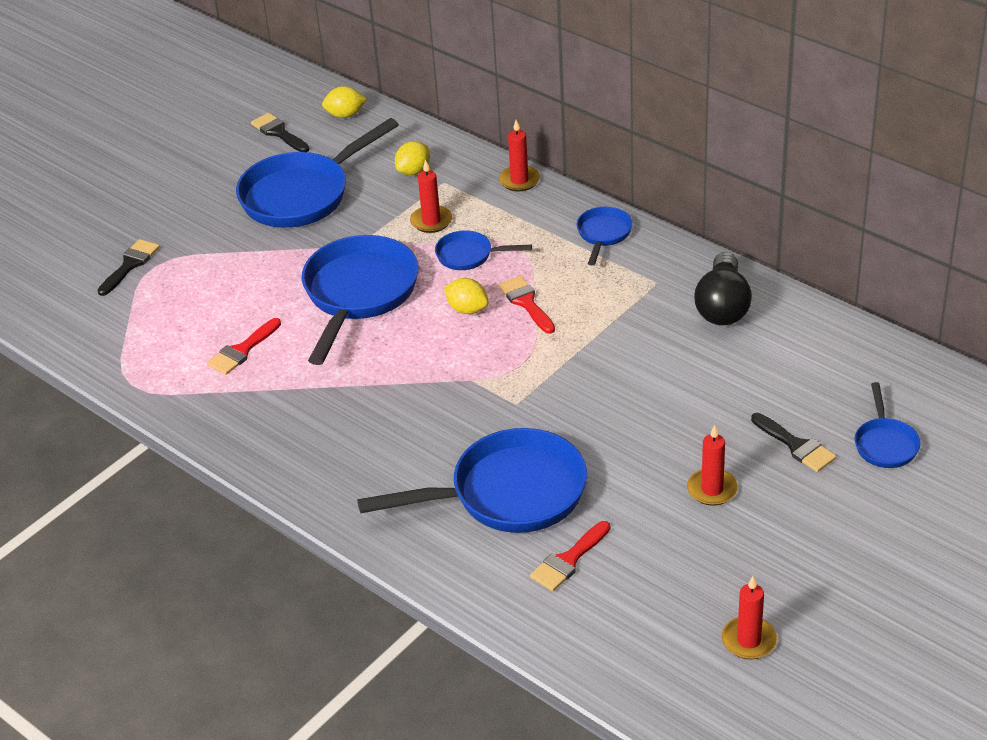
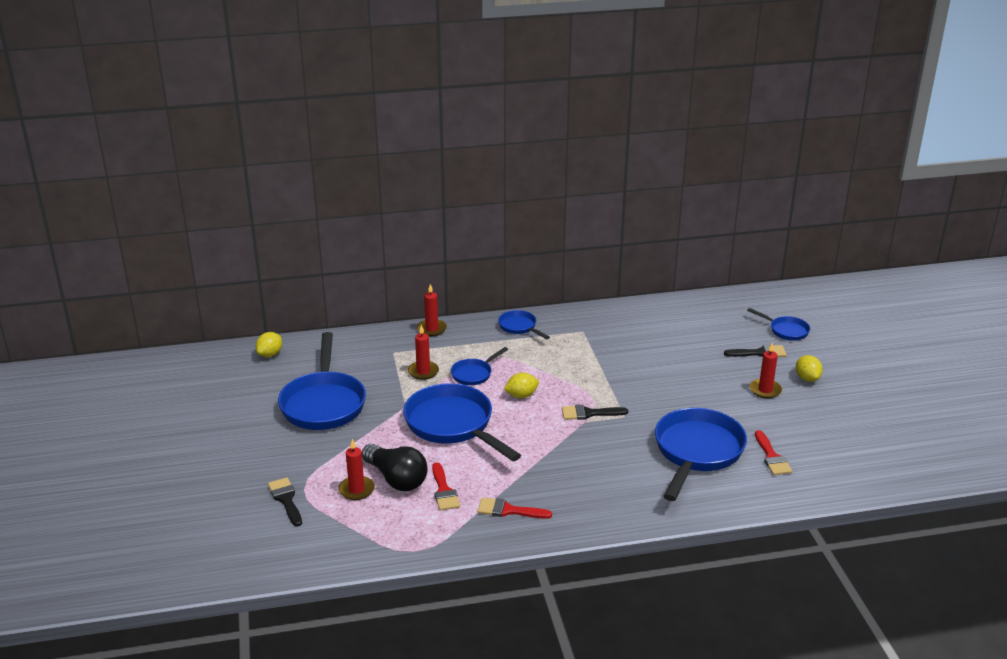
camera: 55 degrees left, 10 degrees down
black brush [251,113,309,152] -> black brush moved to [562,405,628,420]
yellow lemon [395,141,430,175] -> yellow lemon moved to [796,355,823,382]
red brush [499,276,555,334] -> red brush moved to [477,498,552,519]
black light bulb [694,252,752,325] -> black light bulb moved to [362,444,428,491]
red candle [722,576,777,659] -> red candle moved to [338,439,375,500]

